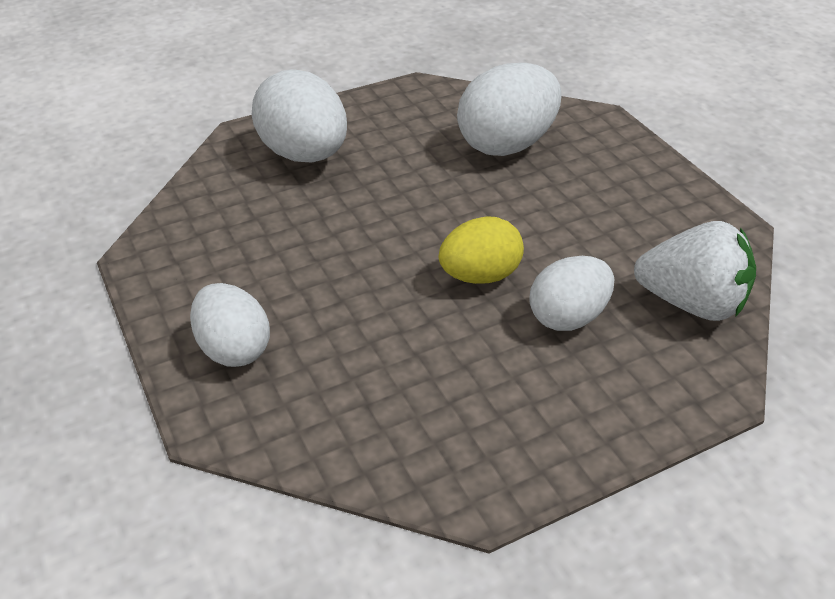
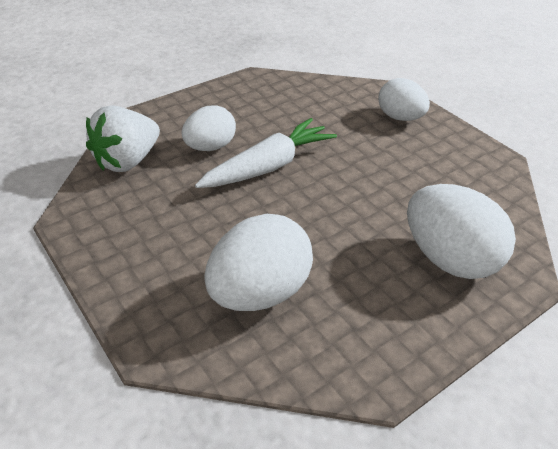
camera: 170 degrees right, 0 degrees up
yellow egg [439,216,524,284] -> white carrot [195,118,337,188]
white strawberry [634,221,756,321] -> white strawberry turned 60 degrees counterclockwise [86,105,160,172]

